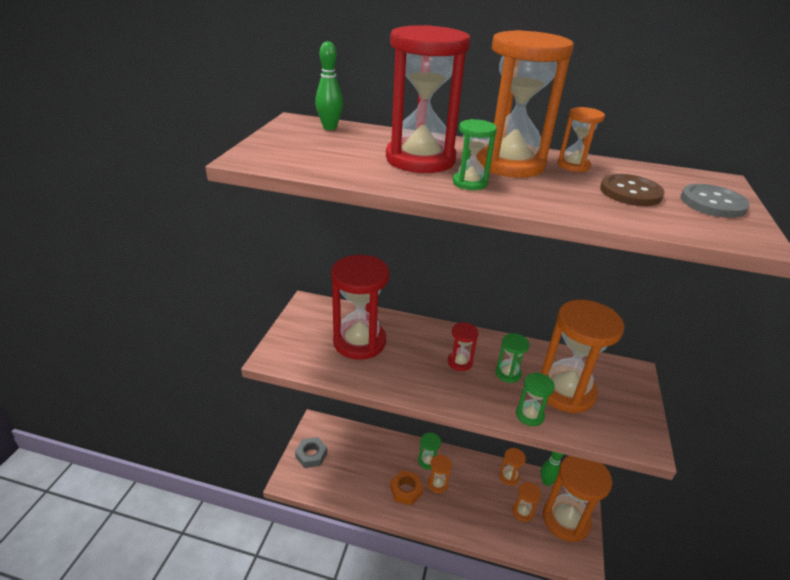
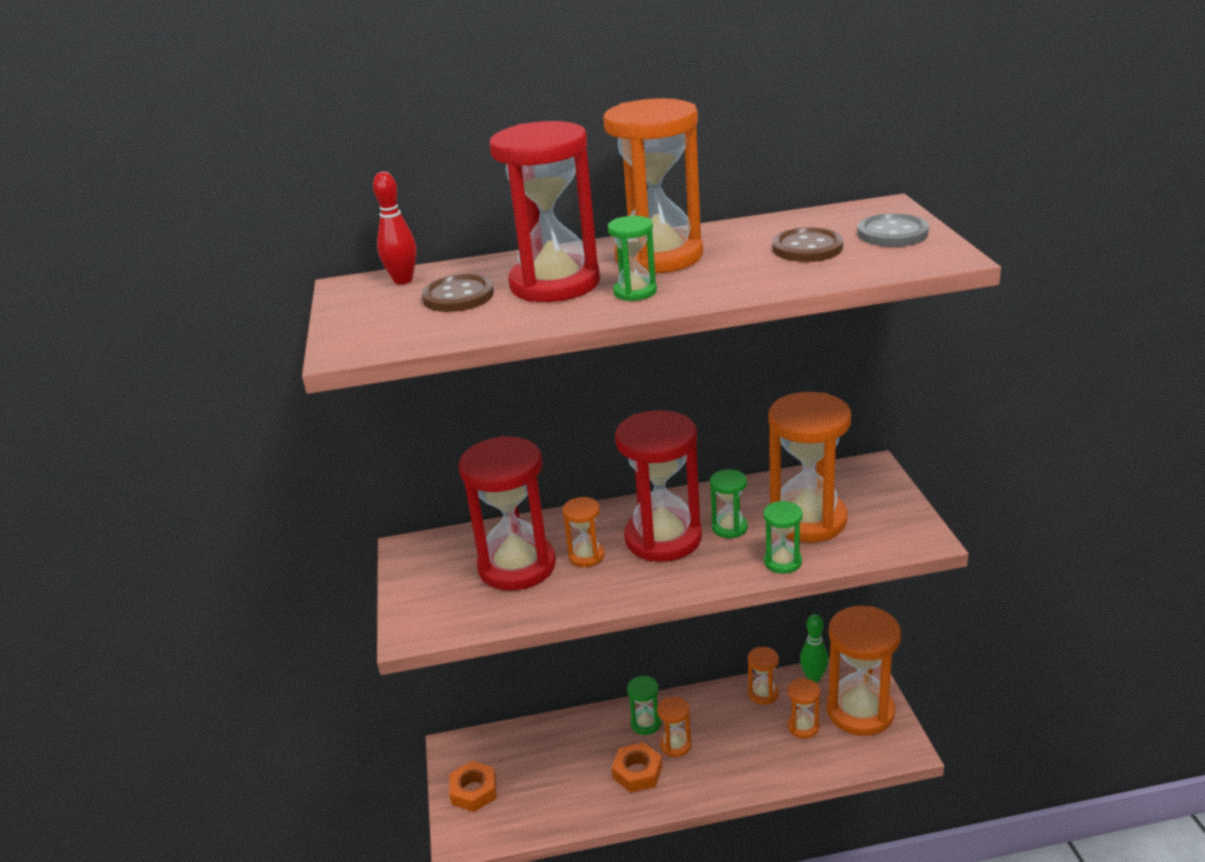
camera: 20 degrees left, 5 degrees down
grey nut [295,437,327,468] -> orange nut [449,761,496,812]
green bowling pin [315,41,343,130] -> red bowling pin [373,171,417,284]
red hourglass [447,322,479,371] -> red hourglass [615,410,702,562], size x2.15
orange hourglass [557,107,605,172] -> orange hourglass moved to [563,497,605,567]
none -> brown button [422,274,494,312]

